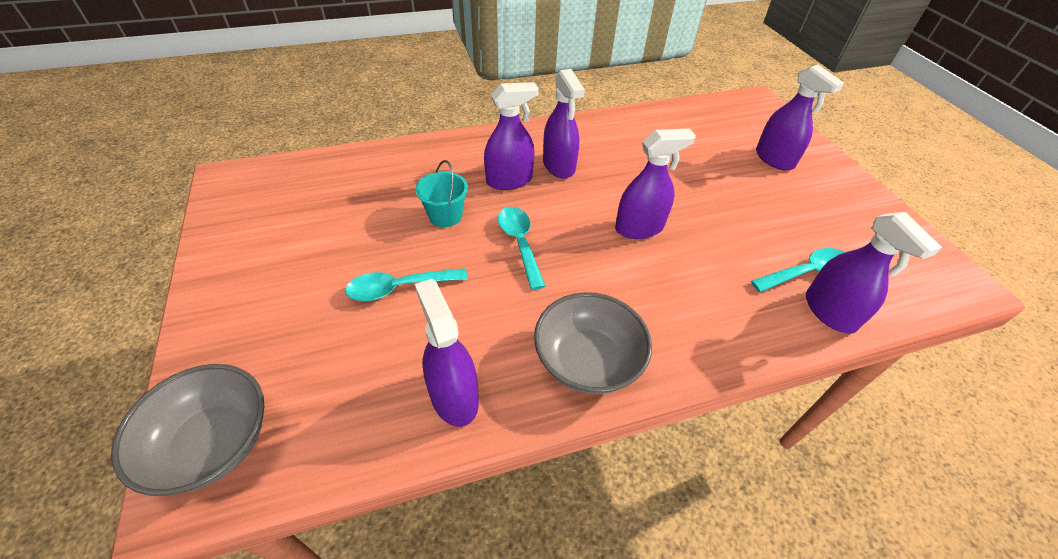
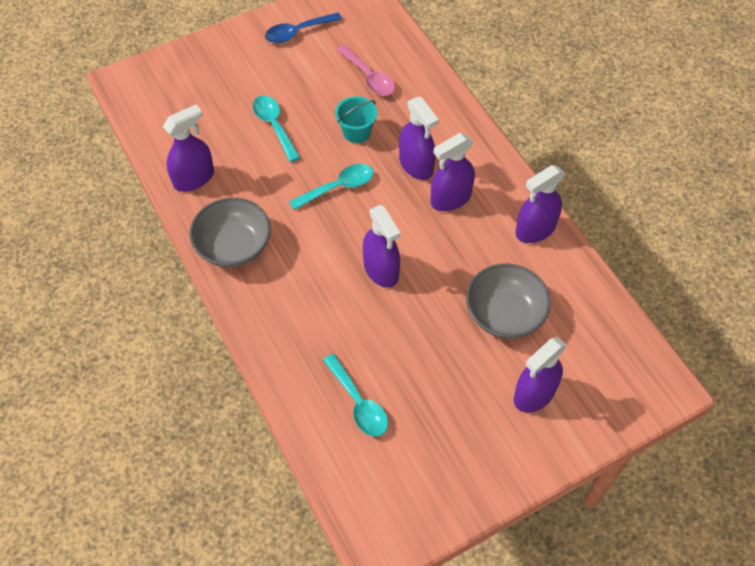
camera: 80 degrees right, 10 degrees up
grey bowl [111,364,264,496] -> grey bowl moved to [466,264,551,339]
purple spray bottle [806,212,942,334] -> purple spray bottle moved to [515,165,565,243]
none -> blue spoon [265,13,342,43]
none -> pink spoon [337,45,395,96]

